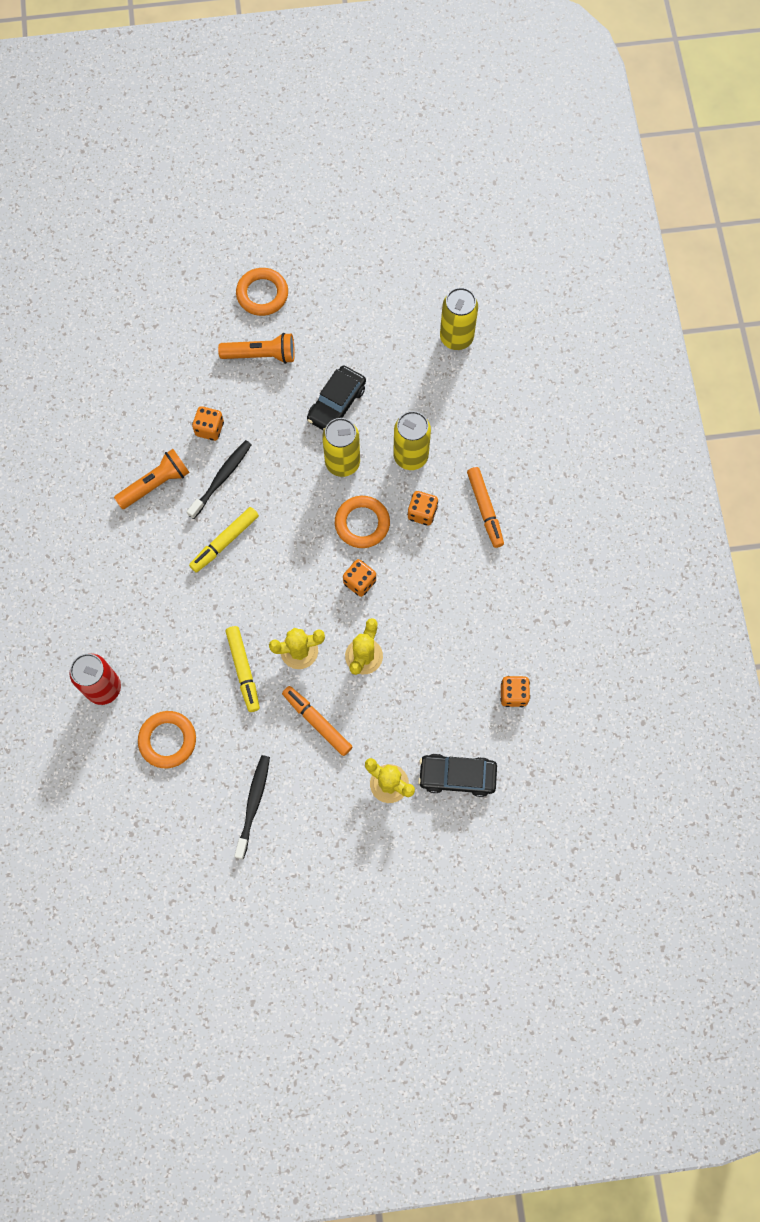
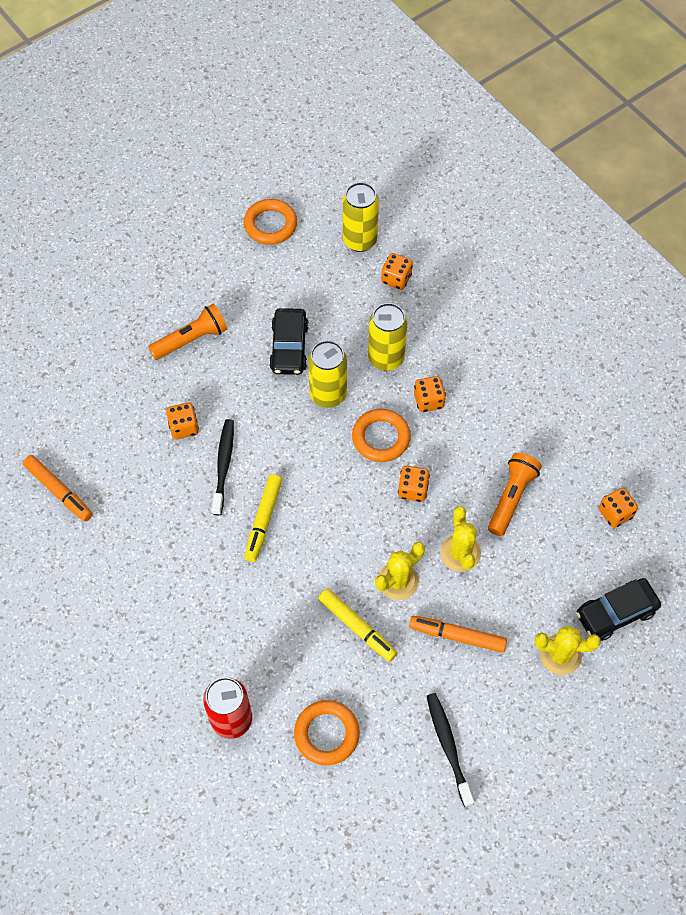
camera: 30 degrees left, 10 degrees down
orange flashlight [114,449,190,509] -> orange flashlight moved to [488,453,542,536]
orange ring [236,268,288,316] -> orange ring moved to [244,199,297,245]
orange marker [467,467,504,548] -> orange marker moved to [23,455,93,522]
none -> orange dice [381,253,413,290]

